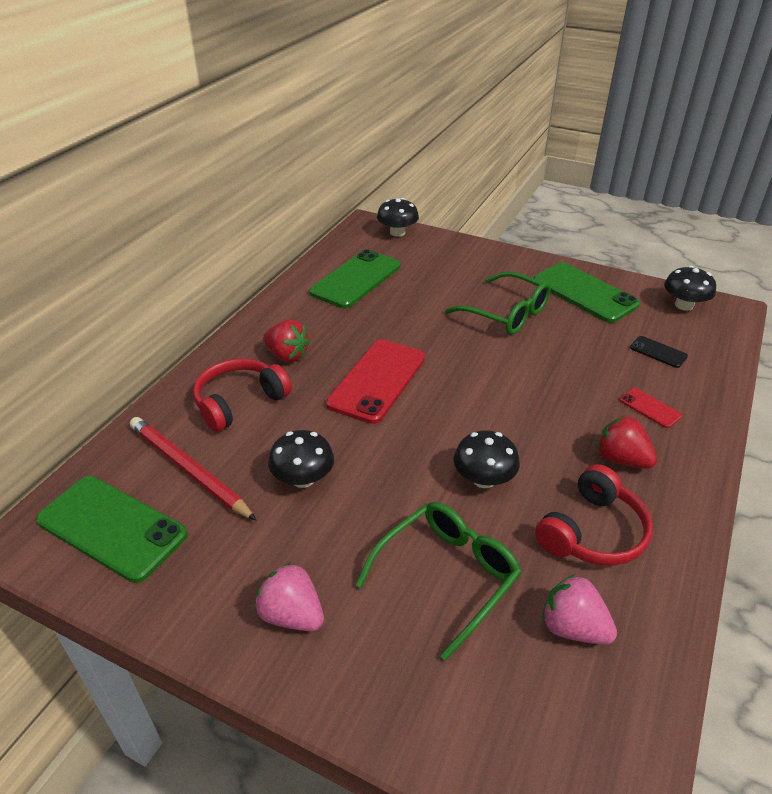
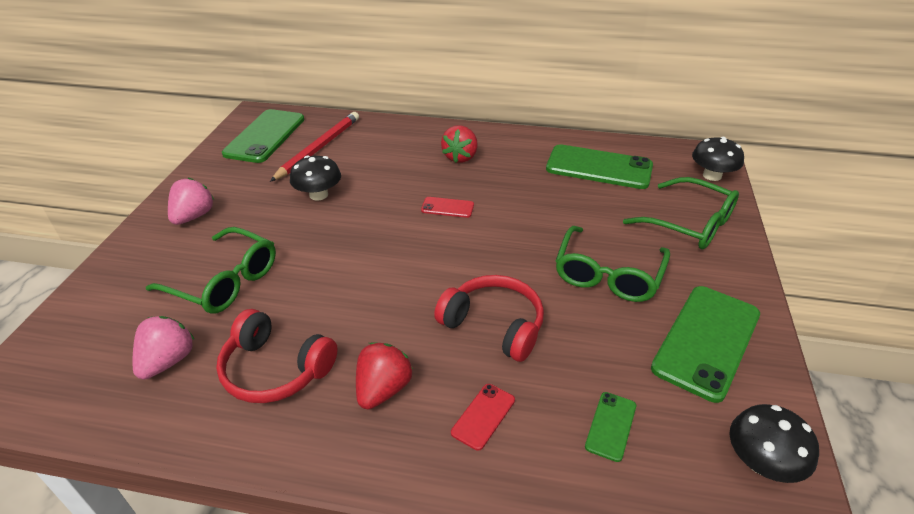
camera: 75 degrees right, 0 degrees up
red headphones [193,358,292,432] -> red headphones moved to [434,275,544,362]
red phone [326,339,425,424] -> red phone [421,197,474,218], size x0.46
black mushroom [454,430,520,488] -> none
black phone [630,336,688,368] -> green phone [585,392,636,462]
none -> green glasses [623,177,739,249]

